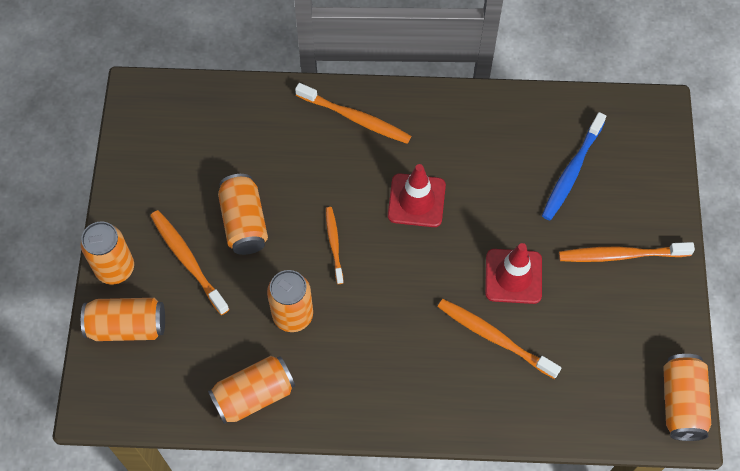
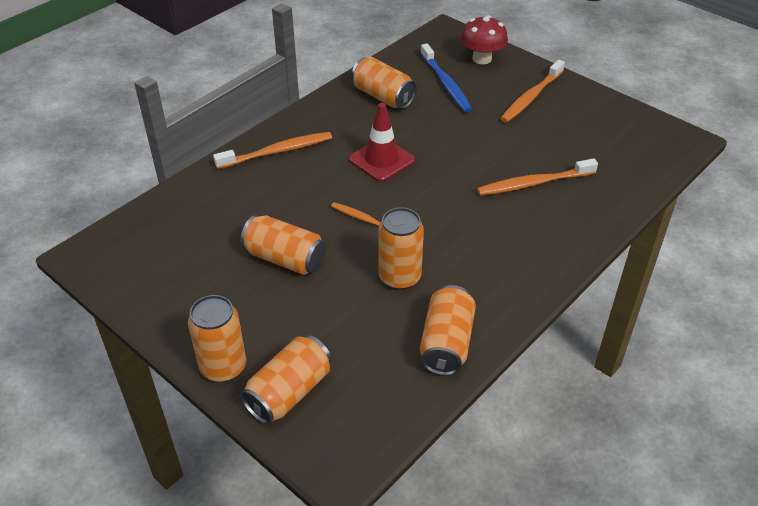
camera: 50 degrees left, 20 degrees down
orange toothbrush [150,210,230,315] -> none
red traffic cone [485,243,542,304] -> none
orange can [663,354,711,441] -> orange can moved to [351,57,417,109]
none -> red mushroom [460,15,508,64]

